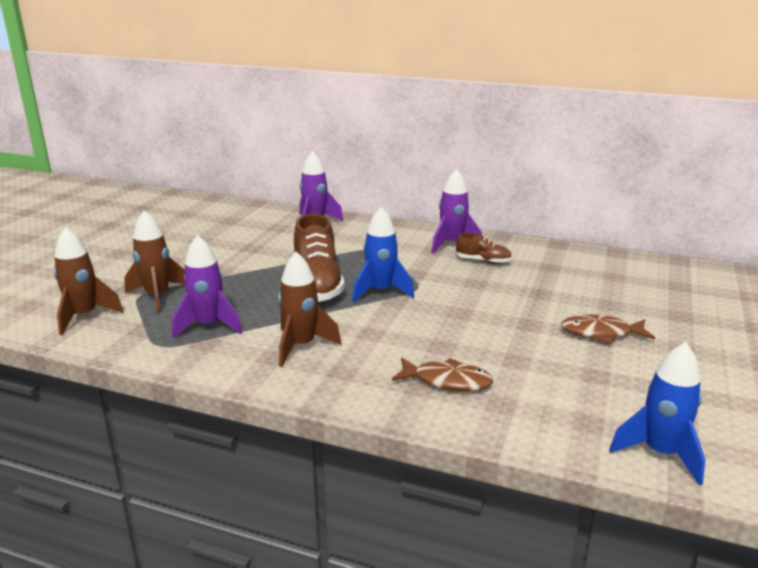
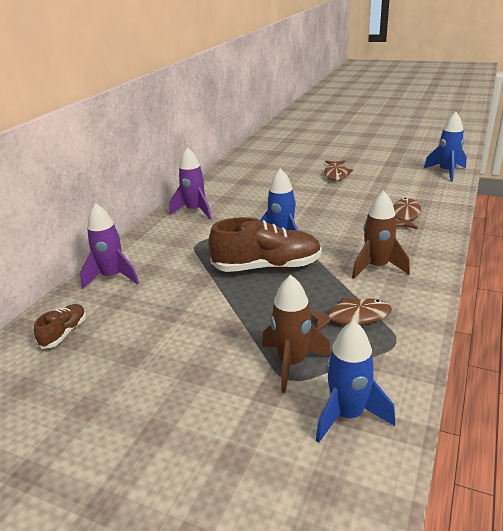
camera: 85 degrees left, 5 degrees up
brown rocket [54,227,123,335] -> blue rocket [316,320,395,443]
purple rocket [172,235,242,339] -> brown fish [310,298,392,330]
brown shoe [456,233,512,264] -> brown shoe moved to [34,304,86,349]

